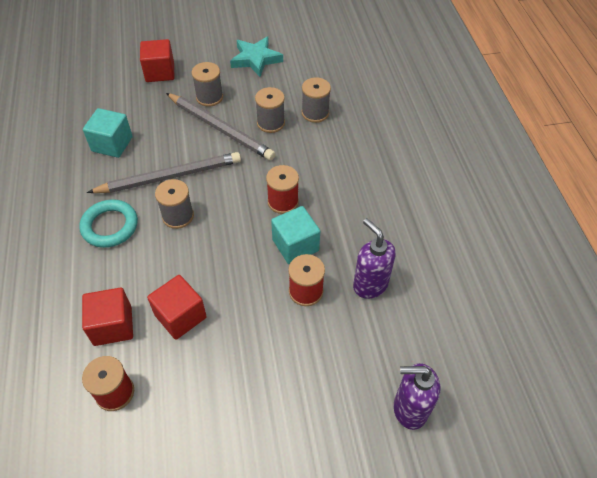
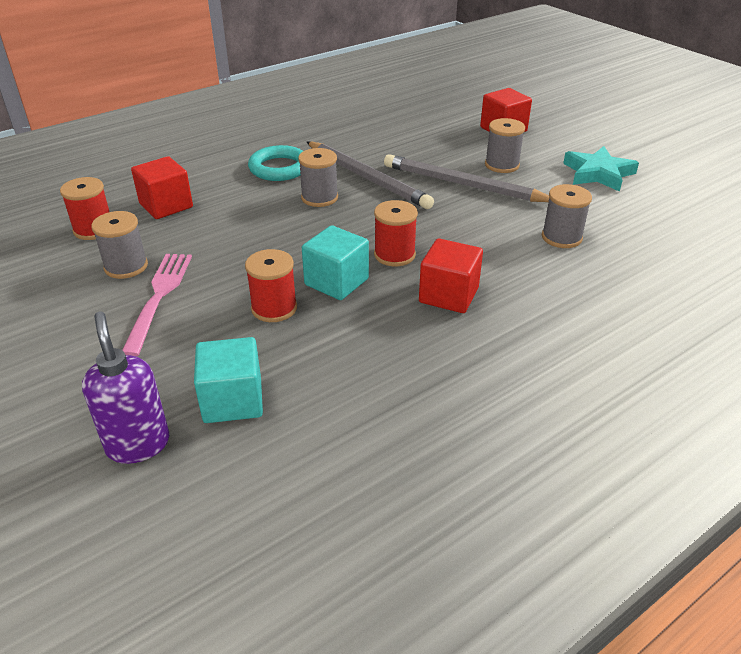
camera: 65 degrees right, 15 degrees down
turquoise cube [83,108,133,158] -> turquoise cube moved to [194,337,263,423]
red cube [147,275,207,340] -> red cube moved to [419,238,483,313]
grey pencil [166,93,275,160] -> grey pencil turned 105 degrees clockwise [384,154,549,202]
grey spool [255,87,285,133] -> grey spool moved to [91,211,148,279]
purple soap dispenser [353,218,396,299] -> none
none -> pink fork [122,254,192,356]

